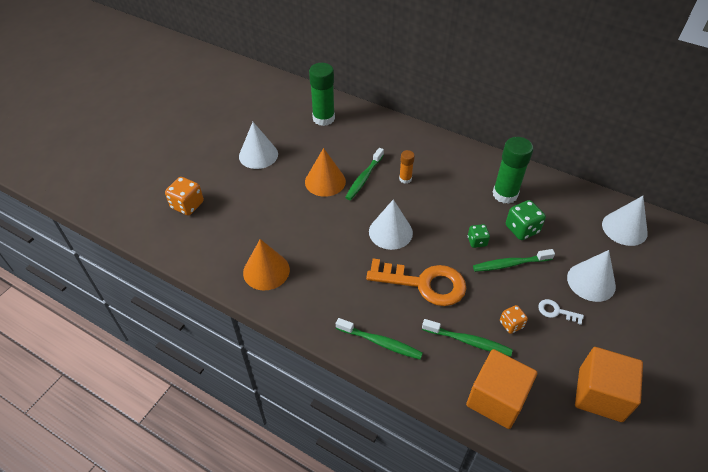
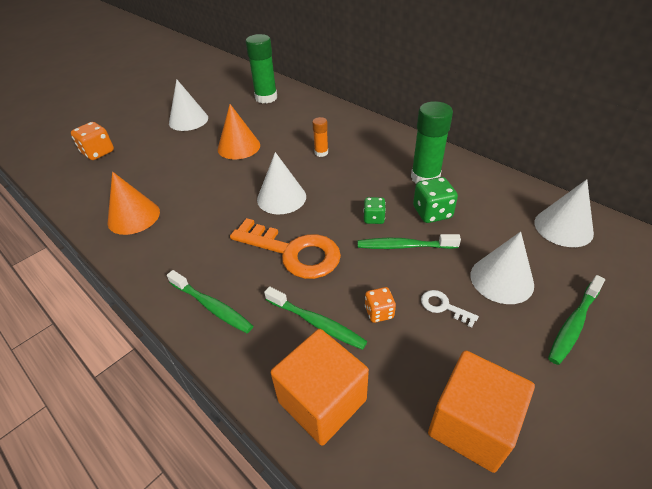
camera: 15 degrees right, 5 degrees down
green toothbrush [345,148,384,200] -> green toothbrush moved to [548,275,605,365]

